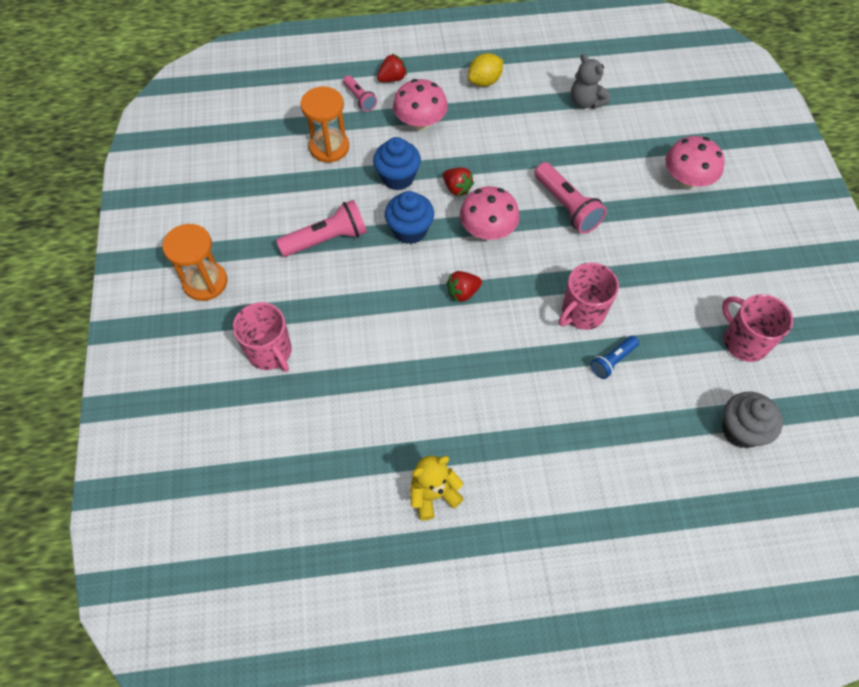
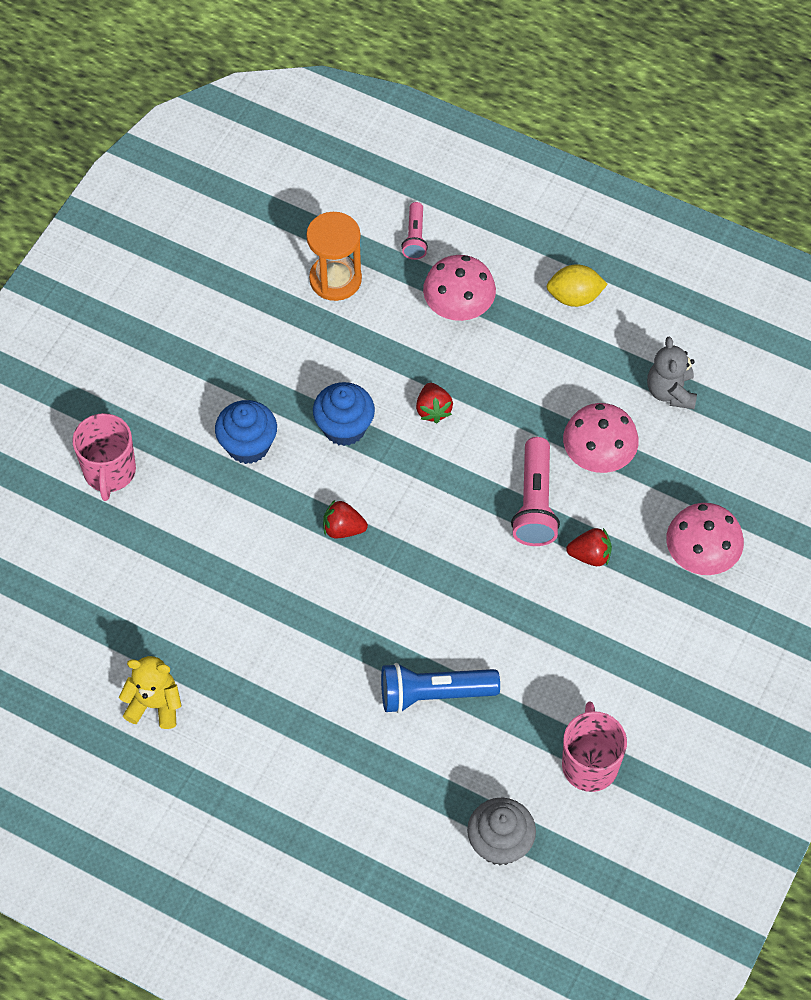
camera: 35 degrees right, 0 degrees up
orange hourglass [162,224,227,301] -> none
pink flashlight [276,200,367,257] -> none
blue cupcake [373,137,421,190] -> blue cupcake moved to [215,400,277,464]
red strawberry [377,54,407,82] -> red strawberry moved to [566,528,612,566]
pink mushroom [460,186,520,240] -> pink mushroom moved to [563,403,639,473]
pink mug [559,263,619,330] -> none
blue flashlight [590,336,639,379] -> blue flashlight [381,663,500,713], size x1.71

